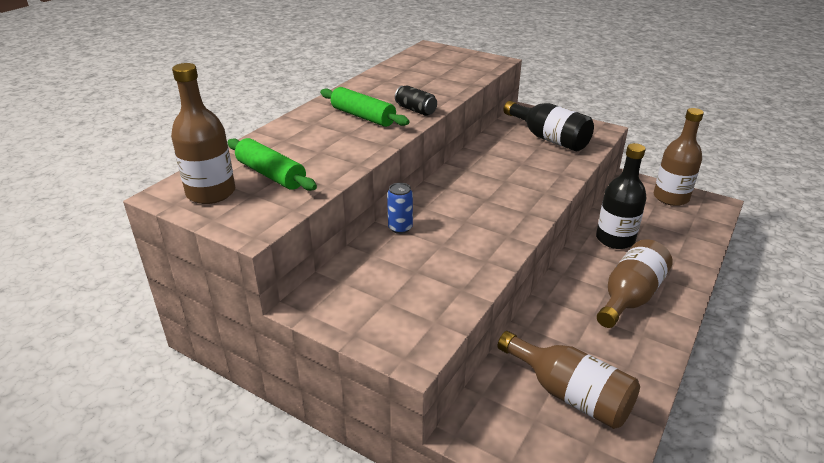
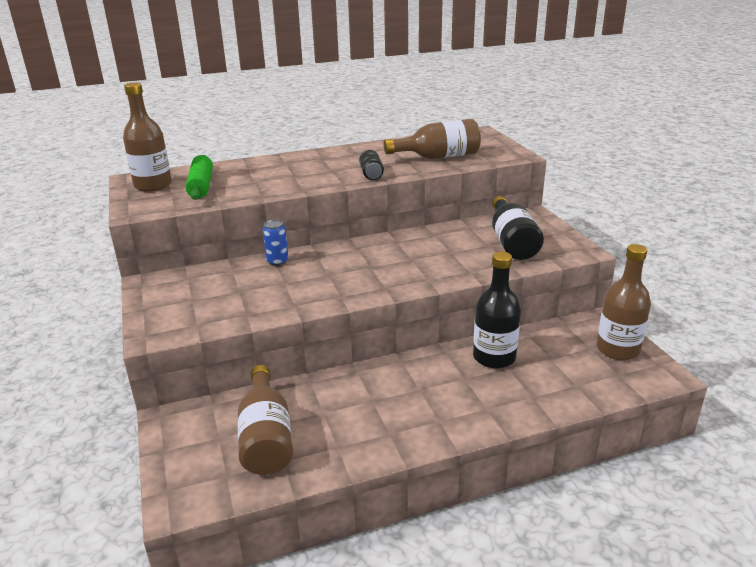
camera: 40 degrees right, 5 degrees down
green rolling pin [320,87,409,127] -> none
brown bottle [597,239,673,328] -> brown bottle moved to [384,119,481,159]

